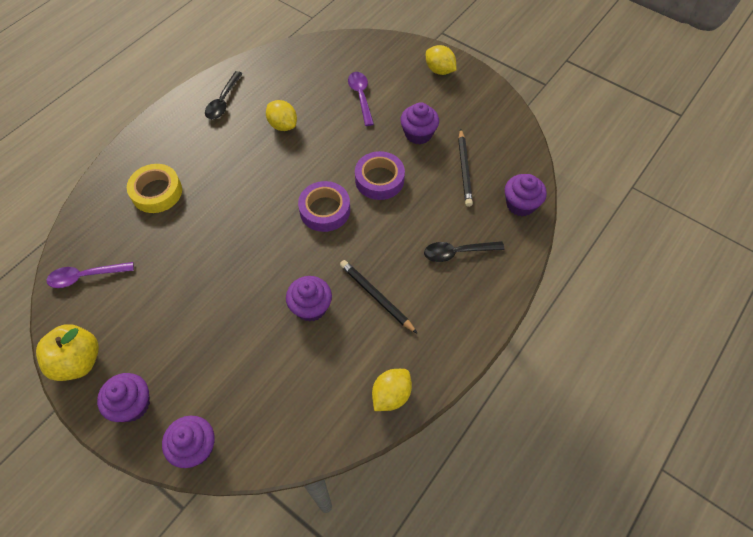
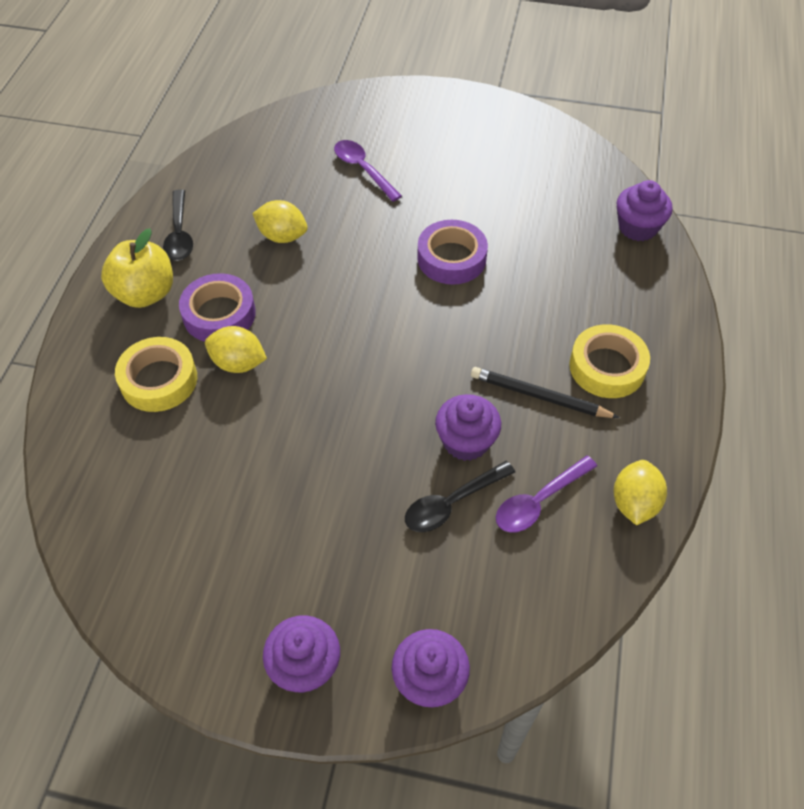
camera: 25 degrees left, 5 degrees down
yellow apple [36,324,99,381] -> yellow apple moved to [101,228,173,308]
purple spoon [46,262,134,288] -> purple spoon moved to [496,455,597,533]
purple tape [298,181,350,232] -> purple tape moved to [179,273,256,342]
purple cupcake [400,102,439,145] -> none
black spoon [424,241,505,262] -> black spoon moved to [405,461,515,532]
yellow lemon [426,45,456,75] -> yellow lemon moved to [205,326,267,373]
black pencil [458,128,473,207] -> none
none -> yellow tape [569,324,650,398]

